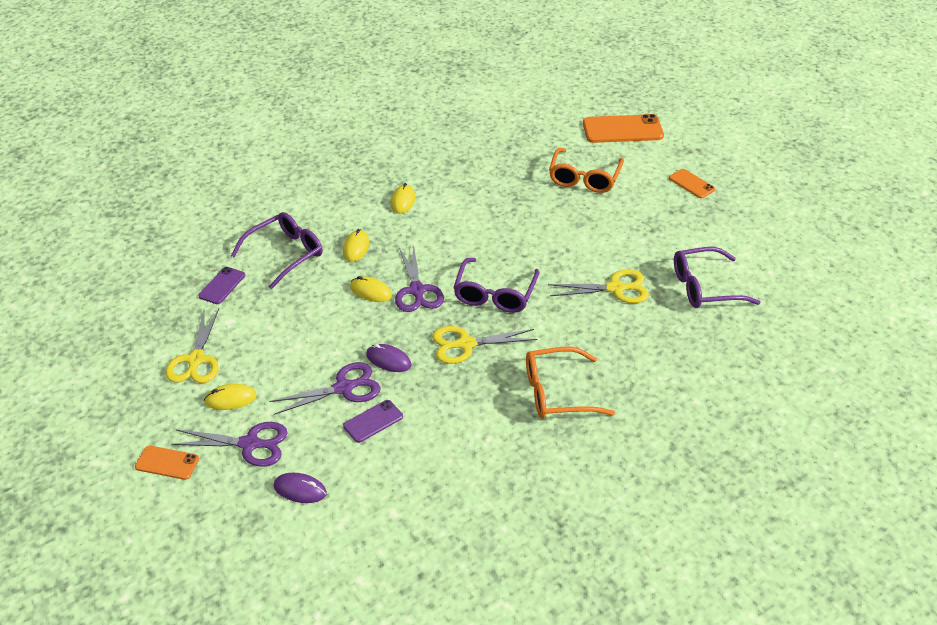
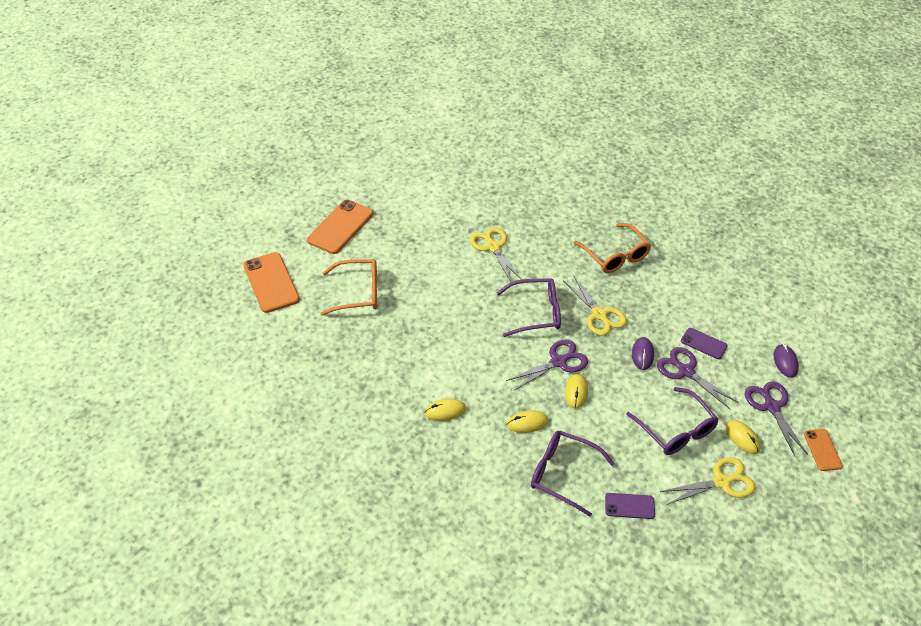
camera: 110 degrees left, 5 degrees up
orange phone [669,169,715,198] -> orange phone [307,200,373,254], size x1.83
purple glasses [674,247,760,308] -> purple glasses moved to [626,387,719,455]

